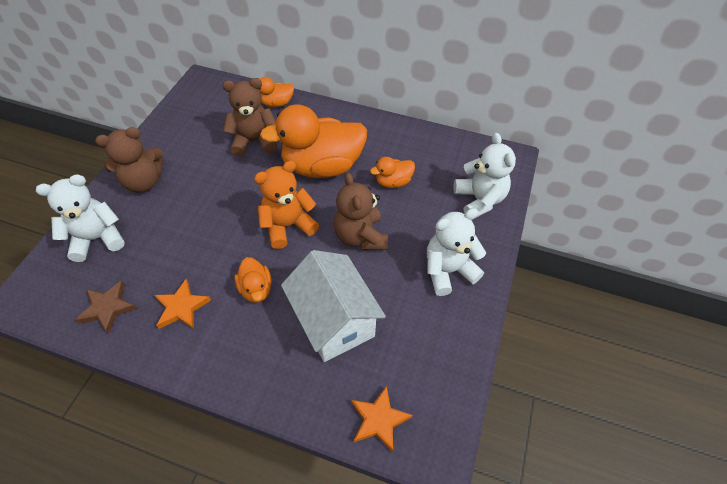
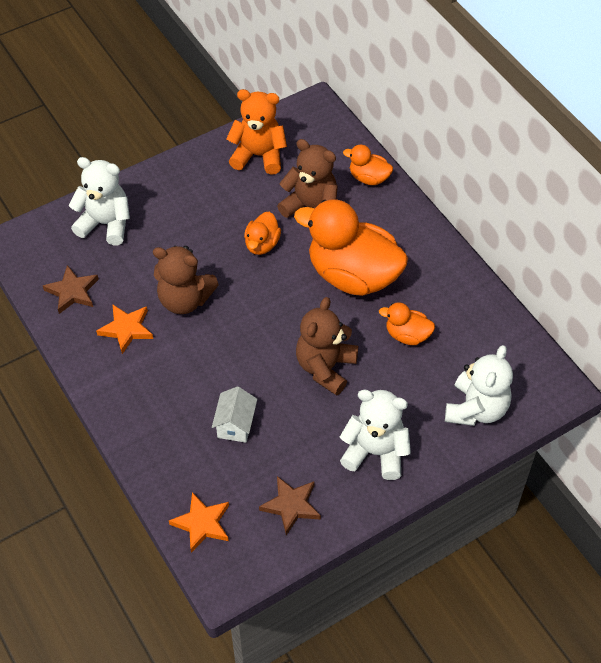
camera: 40 degrees right, 0 degrees up
brown teddy bear [95,127,163,193] -> brown teddy bear moved to [153,246,219,314]
orange duck [235,257,272,303] -> orange duck moved to [244,212,281,255]
orange teddy bear [254,161,319,249] -> orange teddy bear moved to [226,89,287,175]
white house [281,250,386,362] -> white house [212,386,257,443], size x0.50
none -> brown star [259,476,321,535]

